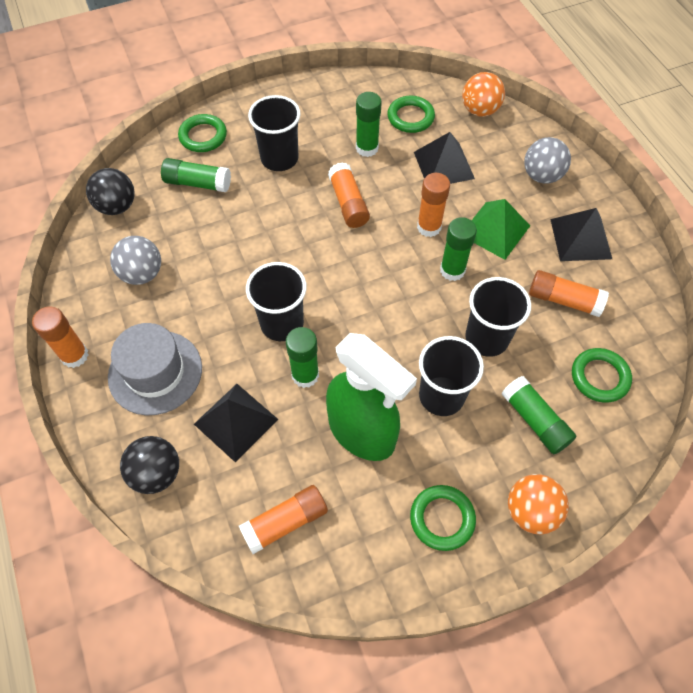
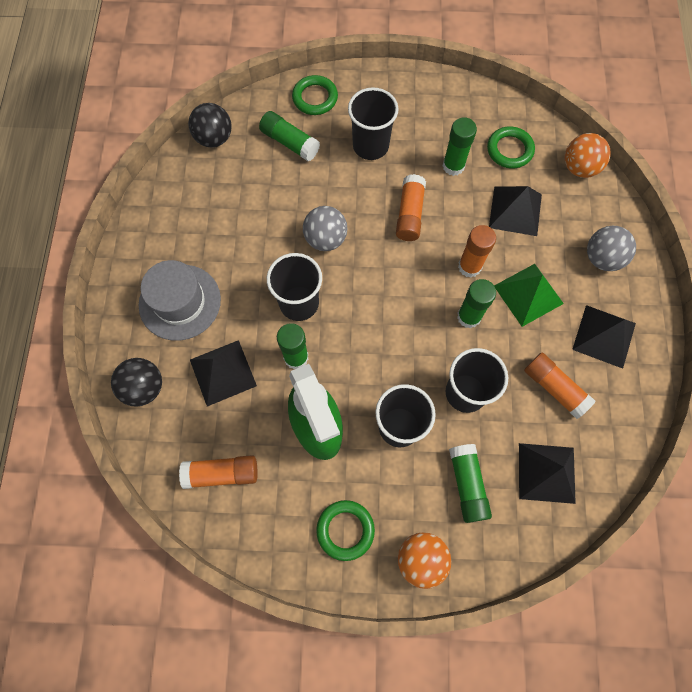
camera: 25 degrees right, 10 degrees up
orange glue stick [32,306,88,368] -> none
grey ball [110,236,161,285] -> grey ball moved to [303,206,347,251]
green ring [572,348,632,403] -> black pyramid [519,443,576,504]

